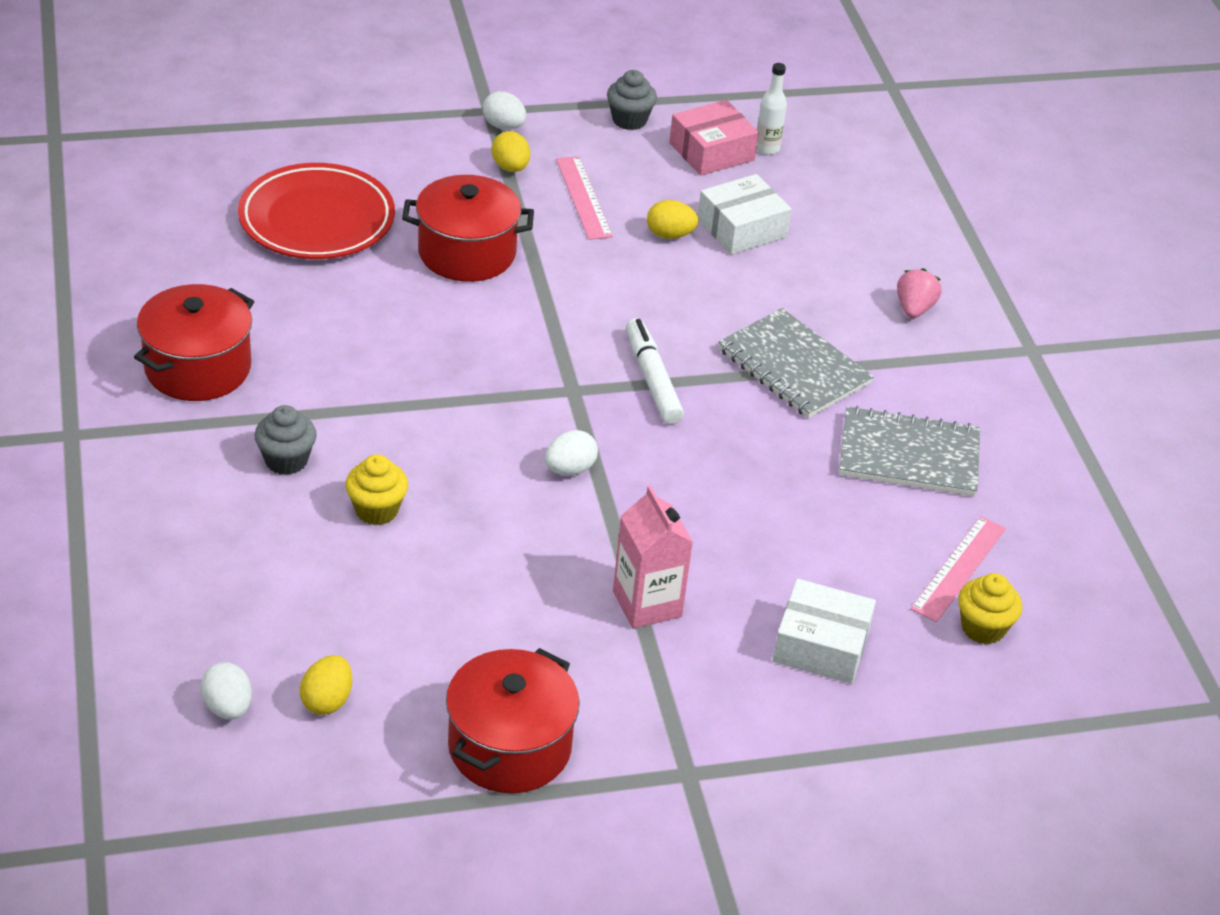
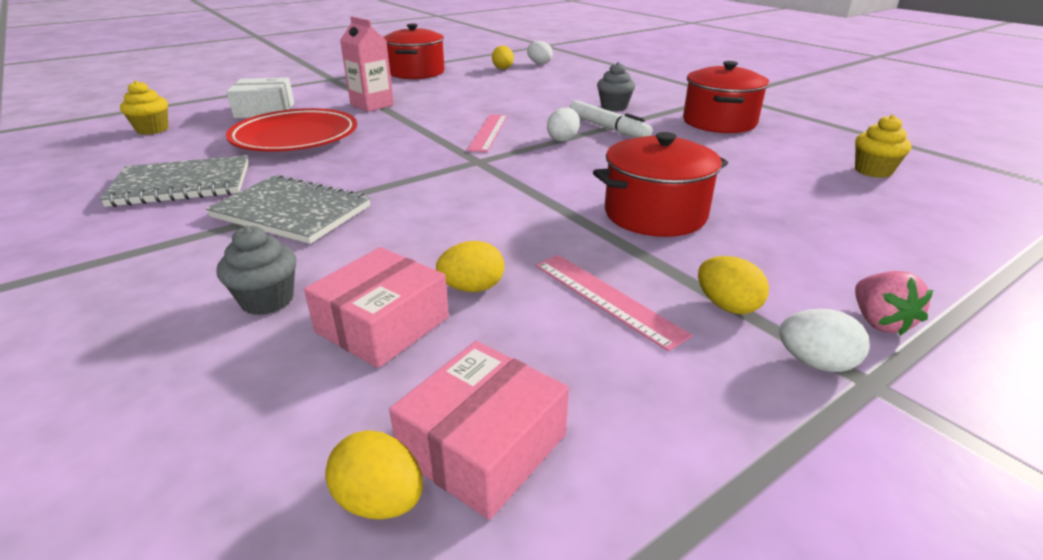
camera: 160 degrees right, 10 degrees down
red plate [238,163,395,259] -> red plate moved to [226,108,357,151]
yellow cupcake [345,455,408,525] -> yellow cupcake moved to [855,115,912,178]
white egg [545,430,598,475] -> white egg moved to [547,108,580,142]
grey cupcake [607,70,657,130] -> grey cupcake moved to [217,225,296,315]
white marker [626,318,684,424] -> white marker moved to [569,101,653,138]
white box [698,174,791,255] -> pink box [304,247,449,368]
white bottle [757,63,787,155] -> yellow egg [325,431,423,520]
pink strawberry [897,268,942,319] -> pink strawberry moved to [855,271,933,336]
pink ruler [910,516,1006,622] -> pink ruler moved to [467,114,507,152]

